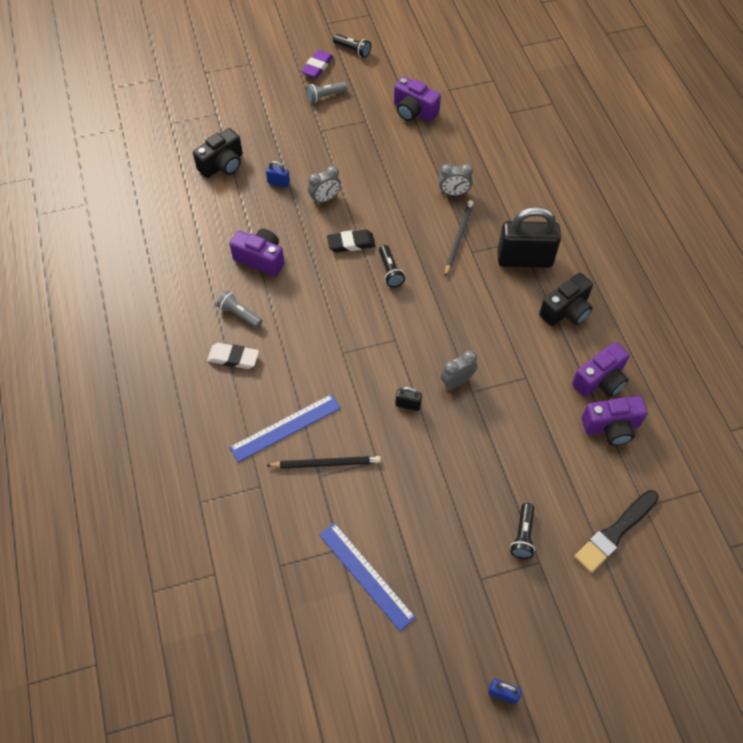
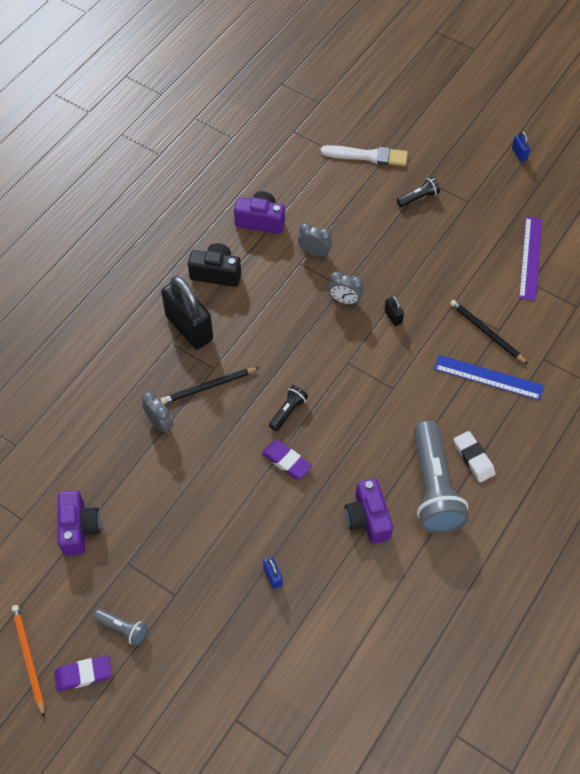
camera: 130 degrees left, 0 degrees up
black camera [193,128,243,178] -> none
grey flashlight [216,291,263,328] -> grey flashlight [414,421,469,533], size x2.23
grey clock [308,166,341,204] -> grey clock moved to [298,223,332,257]
blue ruler [319,522,416,631] -> purple ruler [519,217,542,301]
black eraser [327,229,376,252] -> purple eraser [262,440,312,479]
black flashlight [333,34,371,58] -> orange pencil [12,605,45,717]
black brush [574,490,659,573] -> white brush [320,145,408,166]
purple camera [582,396,647,446] -> none

